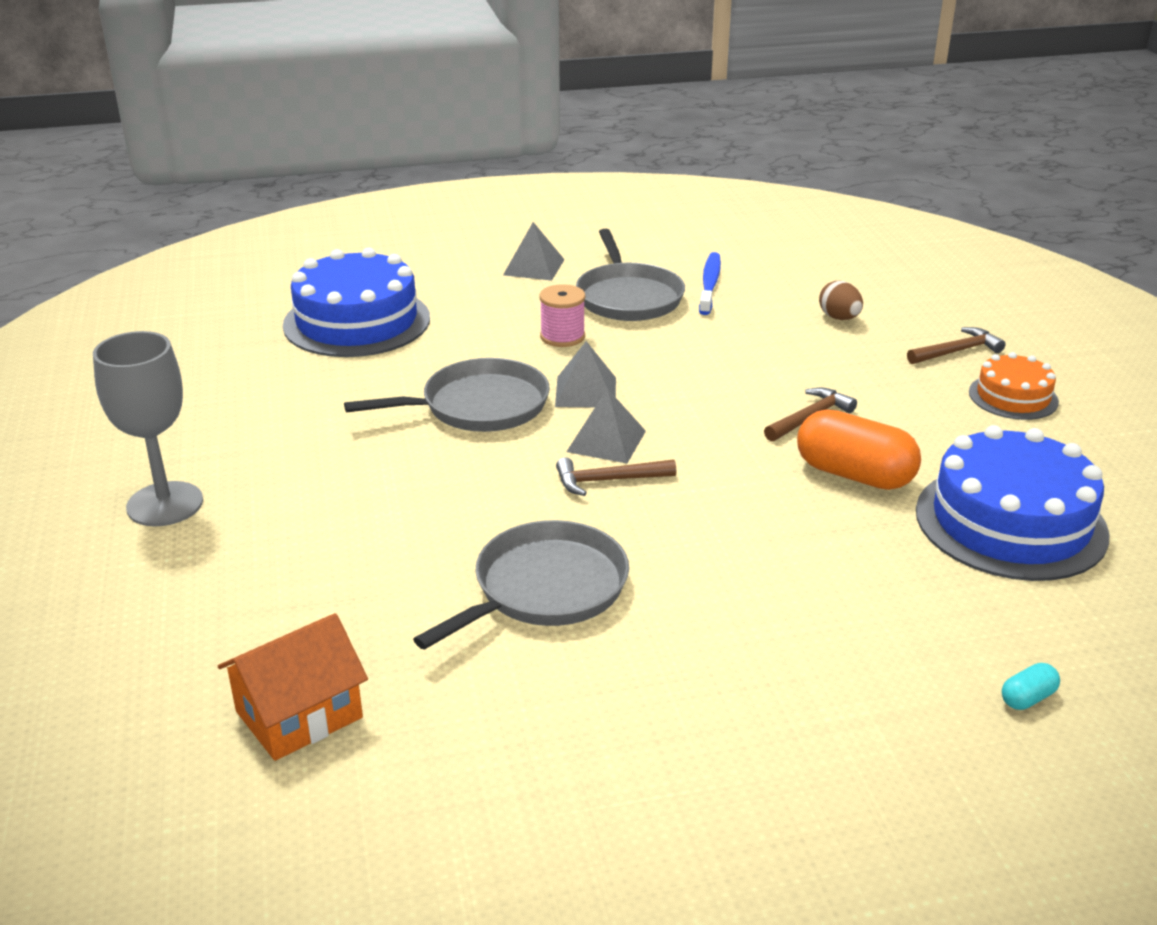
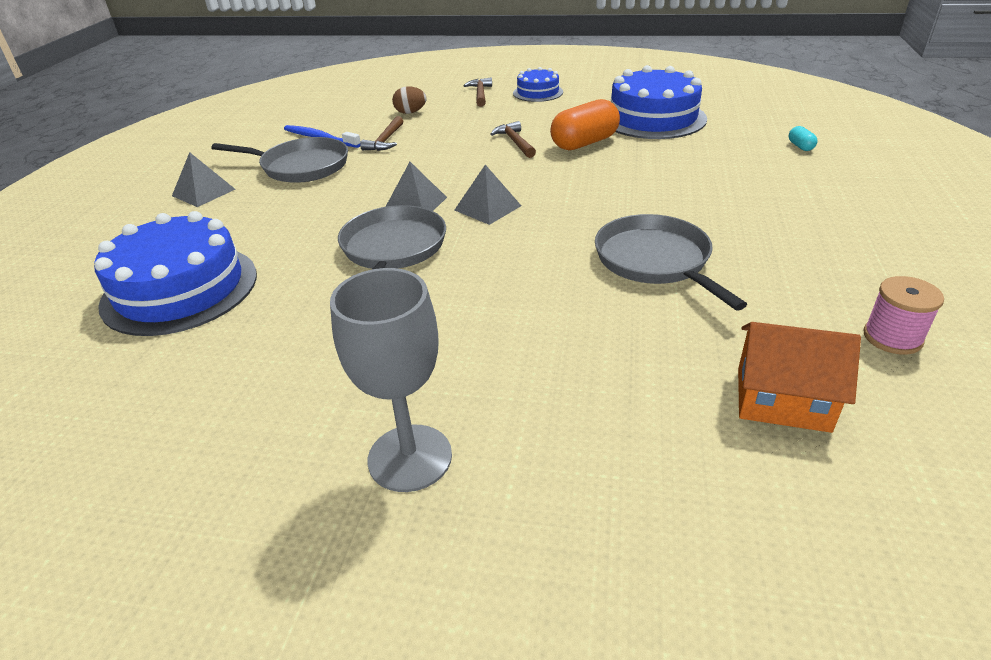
camera: 65 degrees left, 5 degrees up
orange house [218,613,368,761] -> orange house turned 60 degrees counterclockwise [738,322,861,433]
pink spool [539,284,585,347] -> pink spool moved to [863,276,944,355]
brown hammer [556,457,676,496] -> brown hammer moved to [360,116,403,151]
orange cake [969,352,1059,420] -> blue cake [513,67,563,102]

